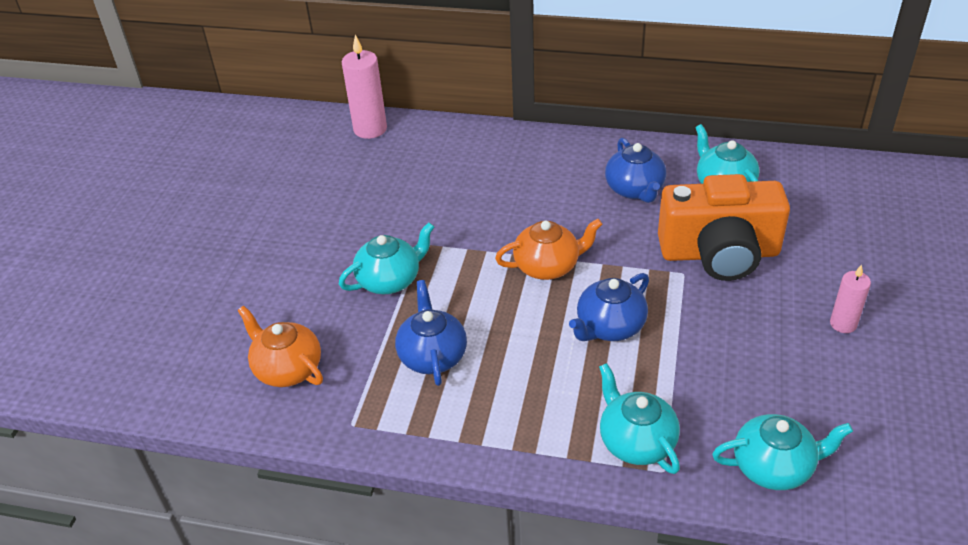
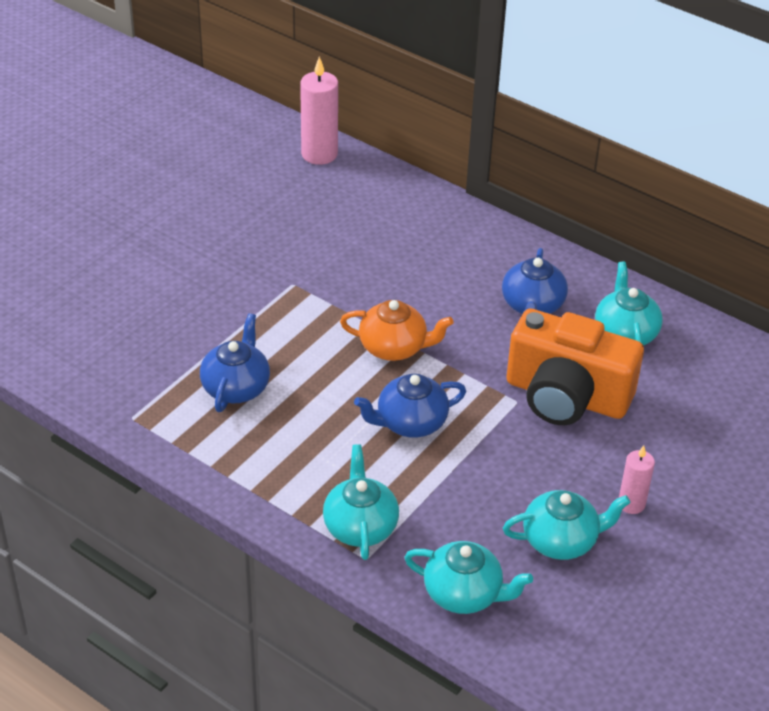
camera: 20 degrees right, 0 degrees up
orange teapot [237,306,323,387] -> none
turquoise teapot [339,222,434,294] -> turquoise teapot moved to [503,490,630,560]

